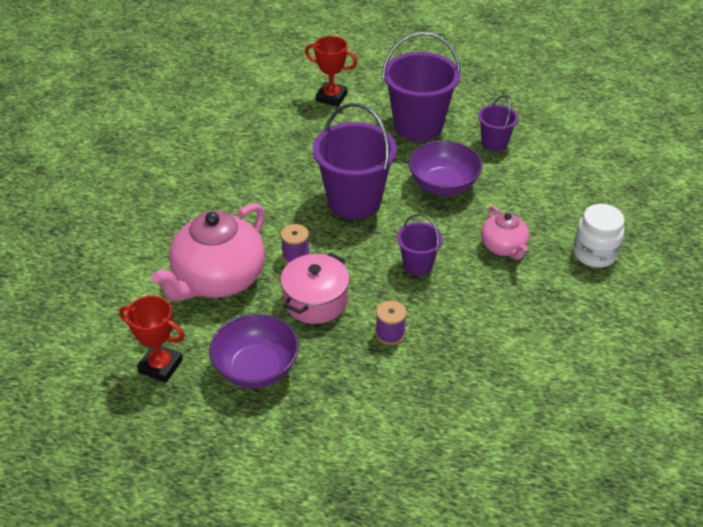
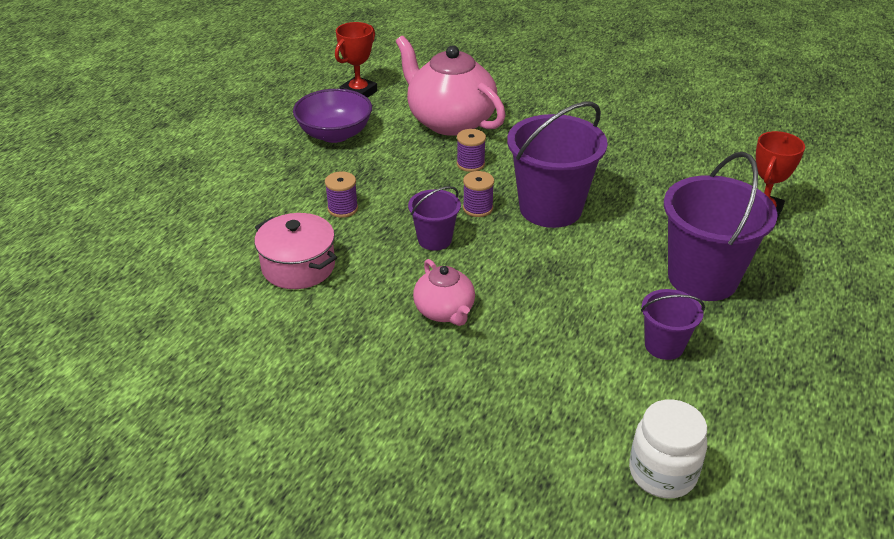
camera: 100 degrees right, 5 degrees down
pink pot [280,253,350,324] -> pink pot moved to [254,213,337,289]
purple bowl [408,141,482,196] -> none
pink teapot [481,206,530,260] -> pink teapot turned 105 degrees counterclockwise [413,259,475,326]
white jar [573,204,625,268] -> white jar moved to [629,399,707,499]
none -> purple spool [463,171,494,217]

